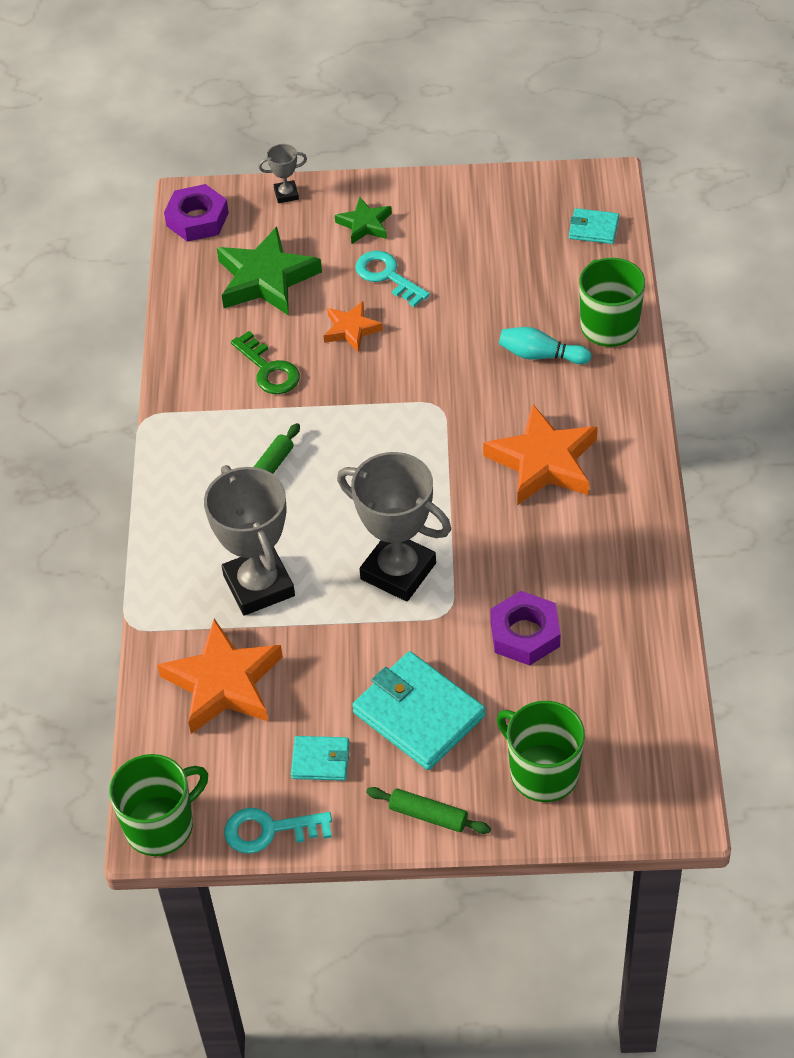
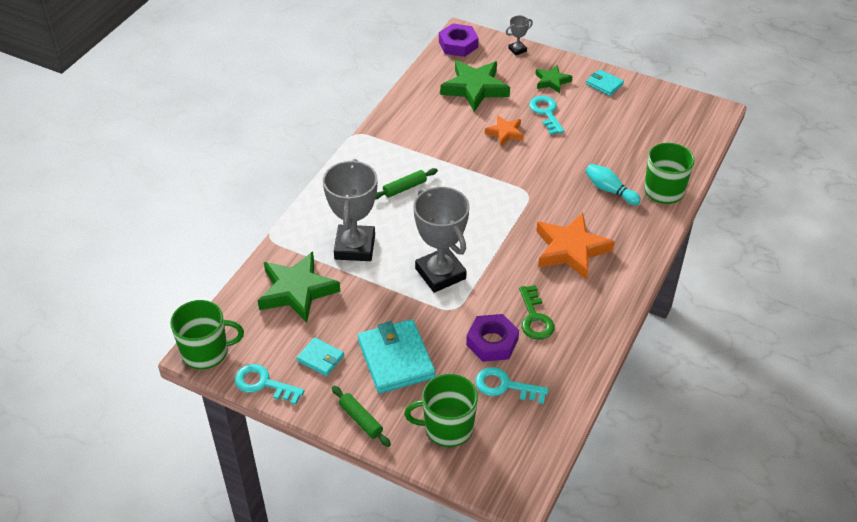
camera: 25 degrees right, 5 degrees down
orange star [157,619,283,734] -> green star [258,251,340,323]
green key [231,331,300,394] -> green key moved to [519,285,555,340]
grey trophy [259,144,307,203] -> grey trophy turned 45 degrees counterclockwise [506,15,533,56]
green mug [497,701,585,802] -> green mug turned 75 degrees counterclockwise [404,374,478,447]
turquoise wallet [569,208,619,244] -> turquoise wallet moved to [586,69,624,96]
none -> turquoise key [475,367,548,404]

